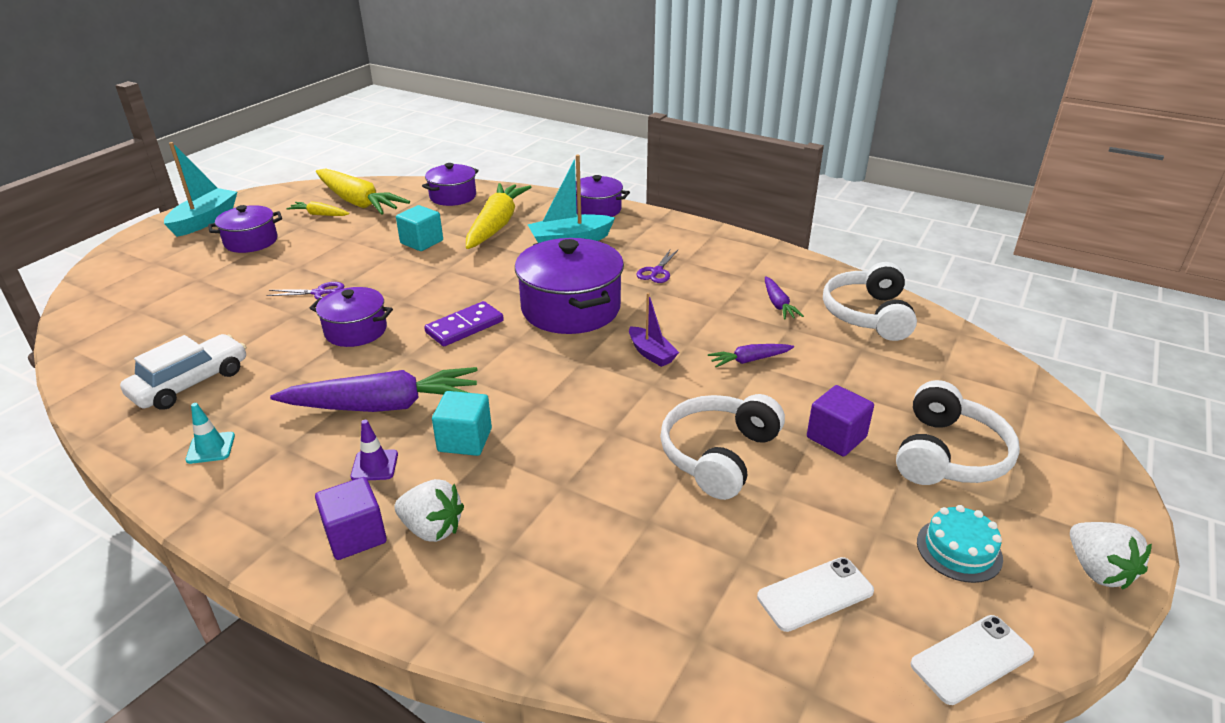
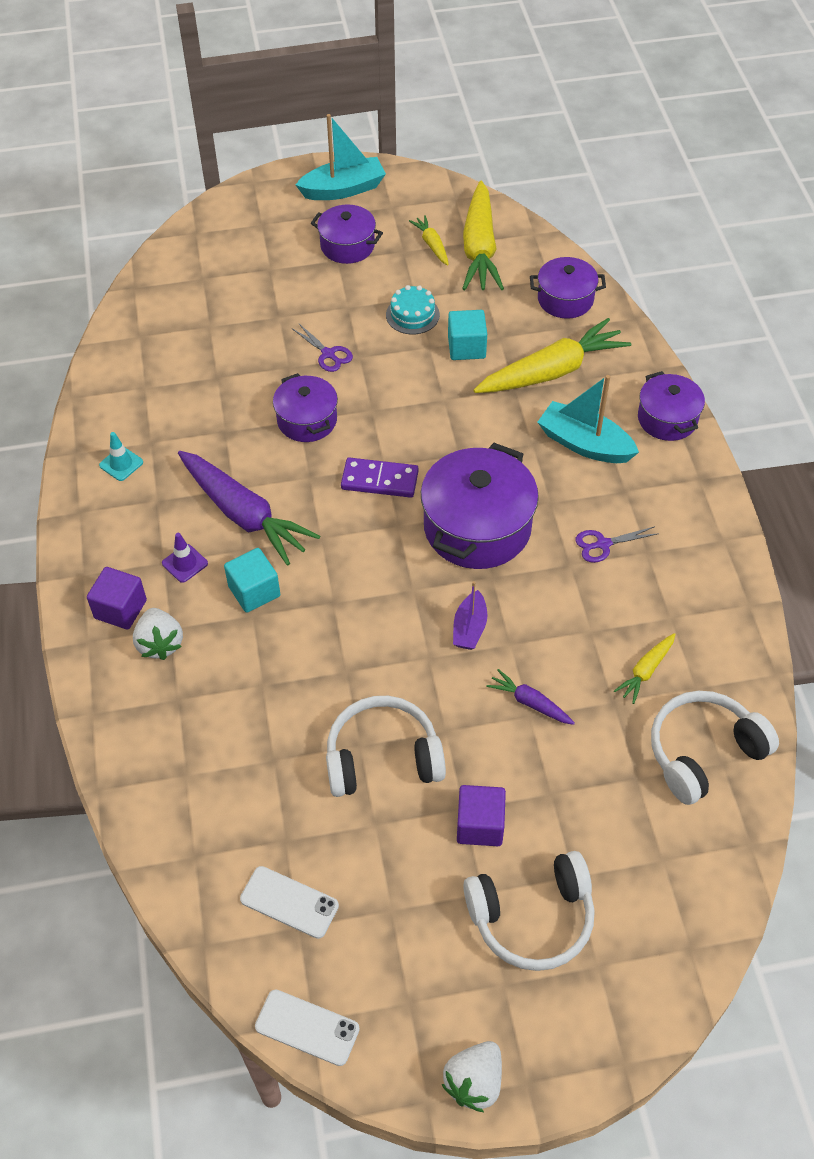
camera: 50 degrees right, 20 degrees up
white car [120,334,246,410] -> none
purple carrot [765,276,804,319] -> yellow carrot [614,633,675,704]
turquoise cake [917,505,1003,583] -> turquoise cake moved to [386,285,440,334]

